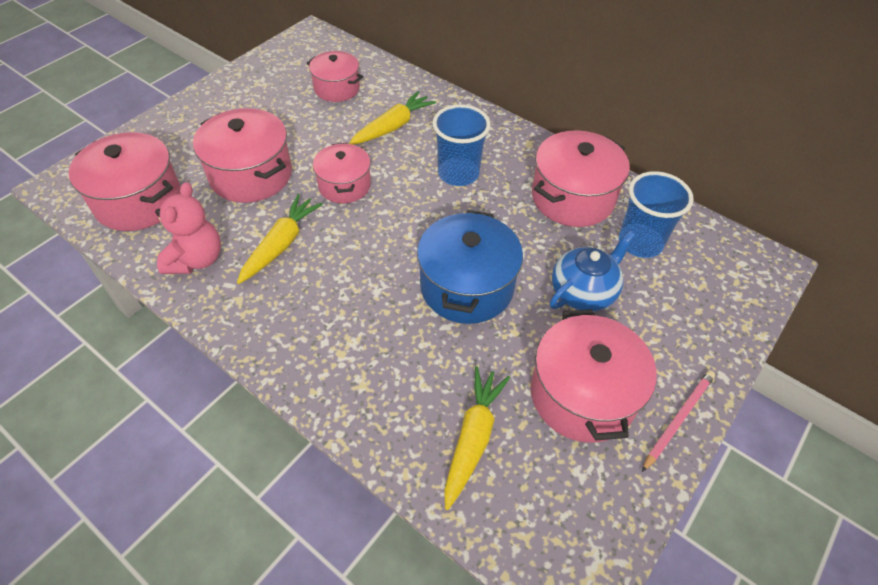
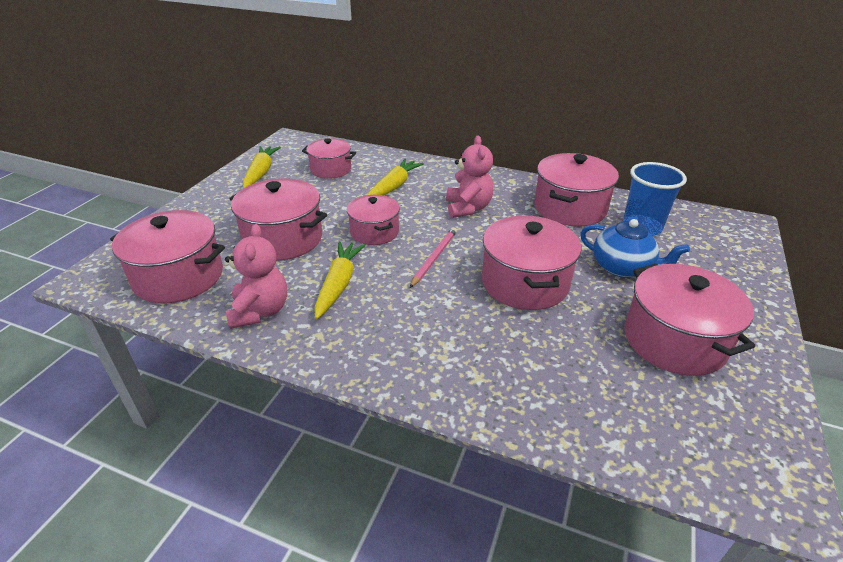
camera: 15 degrees left, 15 degrees down
blue pot [417,210,523,324] -> pink pot [482,216,581,310]
blue cup [432,104,491,186] -> pink teddy bear [446,136,493,218]
yellow carrot [444,366,510,510] -> yellow carrot moved to [243,146,281,188]
blue teapot [550,231,635,311] -> blue teapot turned 90 degrees clockwise [580,219,690,278]
pink pencil [642,370,715,472] -> pink pencil moved to [410,227,457,288]

